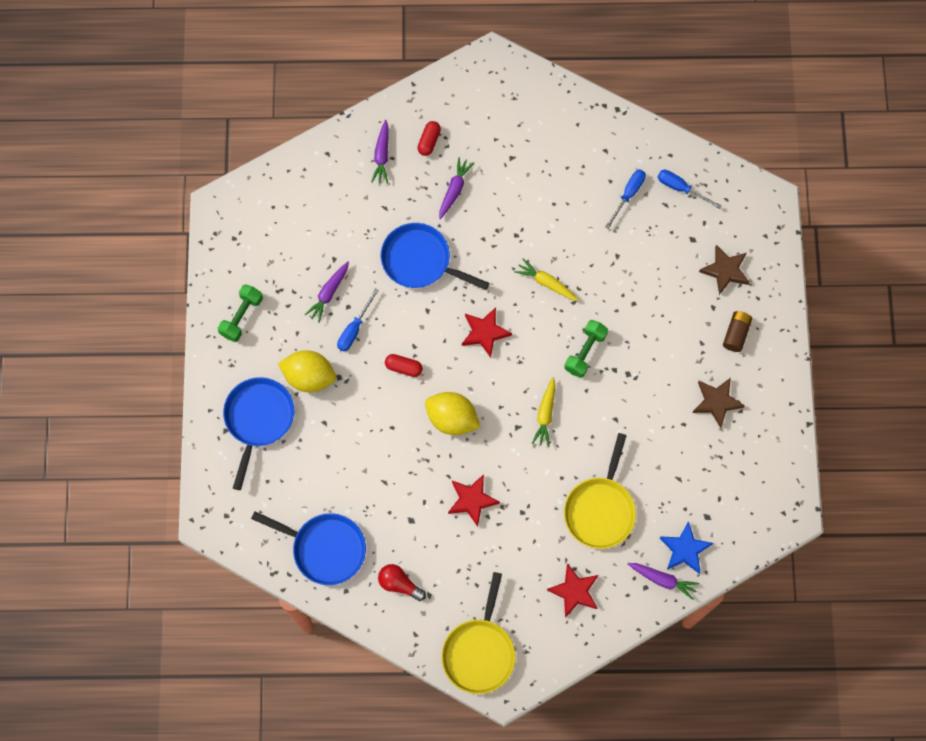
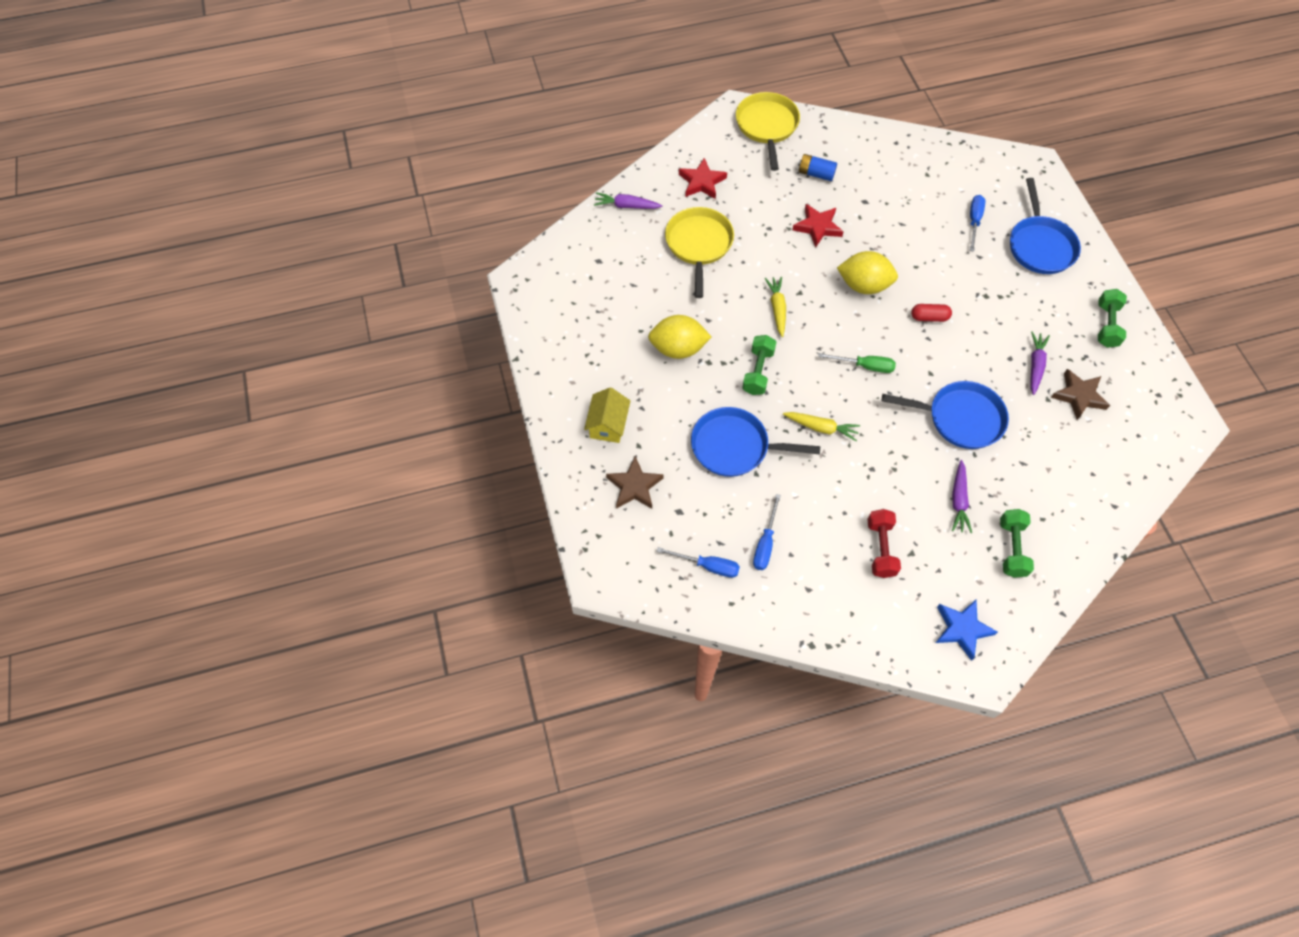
camera: 165 degrees right, 10 degrees down
blue pan [251,511,366,585] -> blue pan moved to [691,407,820,477]
yellow lemon [278,350,336,392] -> yellow lemon moved to [648,315,711,359]
blue screwdriver [337,289,379,351] -> blue screwdriver moved to [970,195,985,252]
purple carrot [371,120,389,184] -> none
red light bulb [378,564,426,601] -> none
red capsule [417,121,441,156] -> green dumbbell [1000,509,1034,578]
red star [462,307,512,358] -> green screwdriver [818,353,896,373]
blue star [660,521,713,574] -> blue star moved to [936,600,998,661]
brown star [693,378,745,428] -> brown star moved to [1051,369,1110,420]
brown battery [723,311,752,352] -> yellow house [584,387,630,443]
none -> blue battery [798,154,837,181]
none -> red dumbbell [867,509,901,578]

